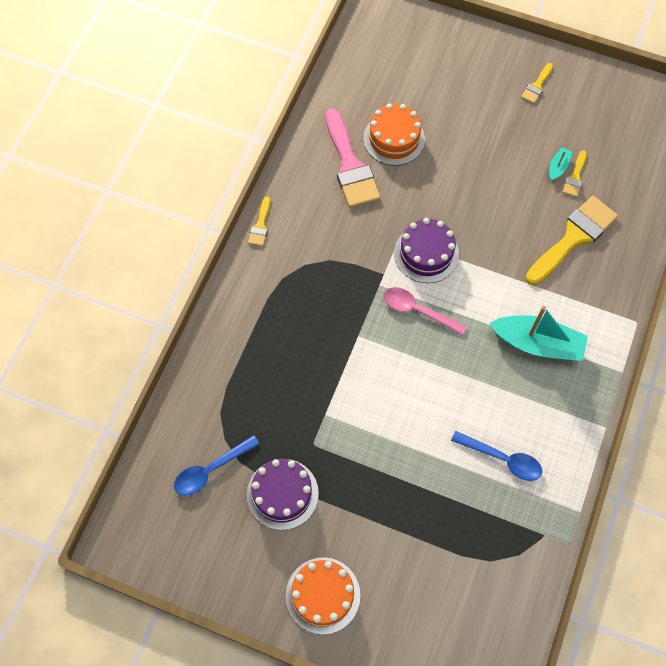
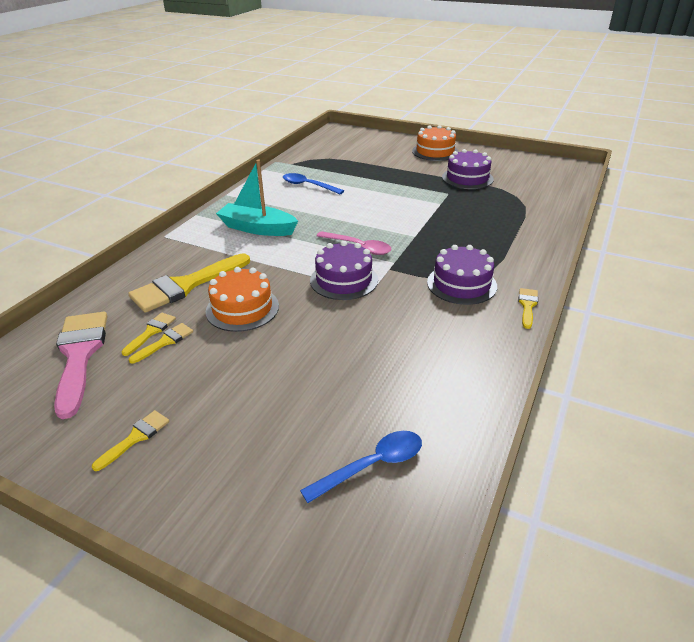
camera: 175 degrees left, 30 degrees down
blue spoon [174,435,260,495] -> blue spoon moved to [300,431,422,503]
pink brush [325,108,381,208] -> pink brush moved to [54,312,107,419]
orange cake [364,103,425,166] -> orange cake moved to [206,267,279,332]
turquoise boat [549,147,572,181] -> yellow brush [129,323,193,363]
none -> purple cake [427,245,497,305]

